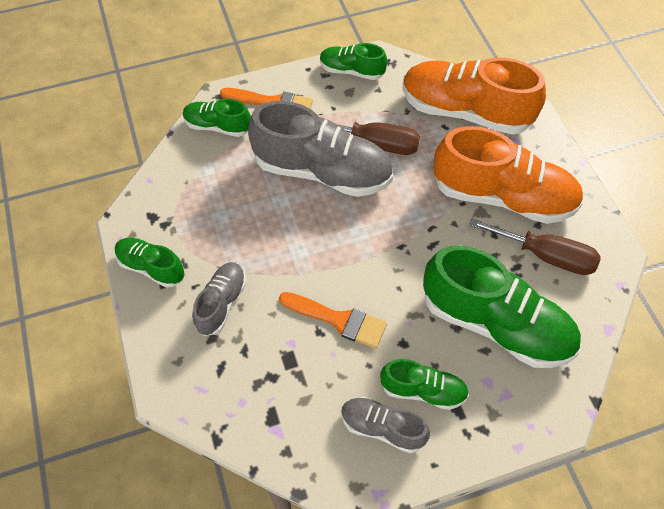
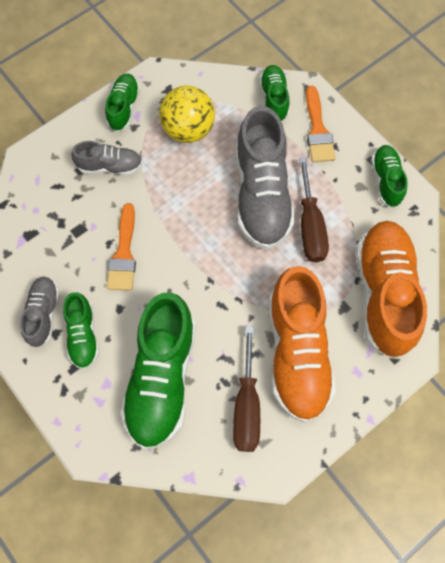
camera: 70 degrees right, 10 degrees up
none -> yellow ball [159,86,215,143]

